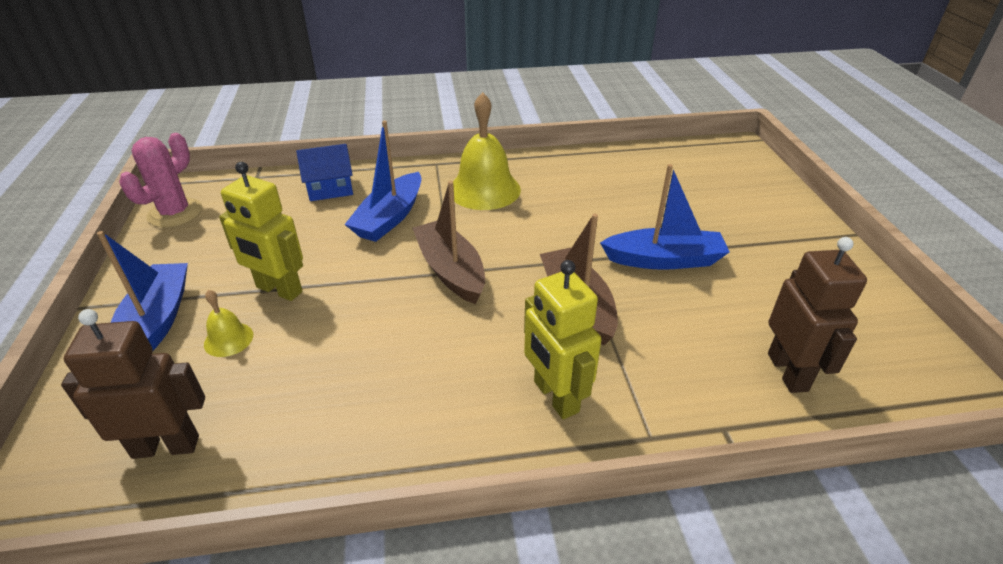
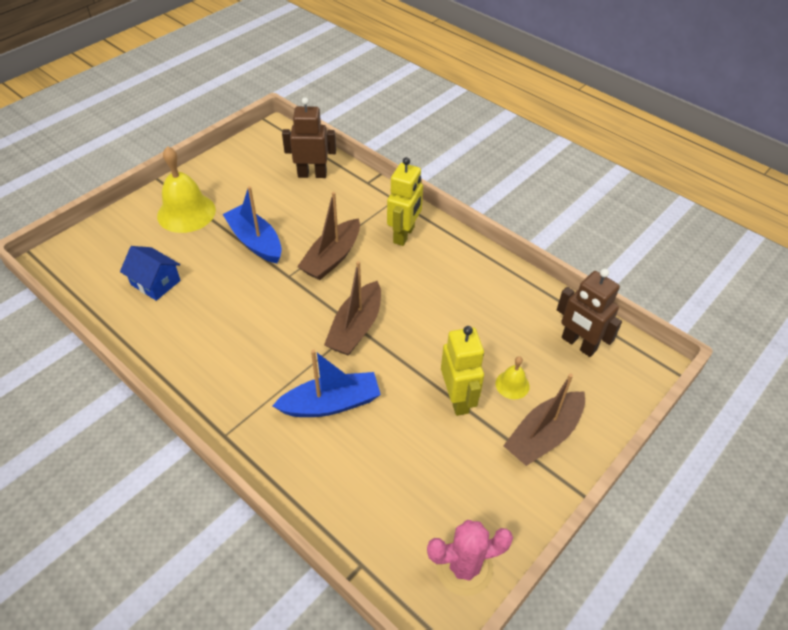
camera: 130 degrees left, 10 degrees up
blue boat [97,231,188,351] -> brown boat [503,373,585,466]
blue house [296,144,353,201] -> blue house moved to [120,246,181,301]
yellow bell [453,92,521,210] -> yellow bell moved to [157,146,216,233]
brown robot [768,237,867,393] -> brown robot turned 45 degrees clockwise [282,97,336,178]

